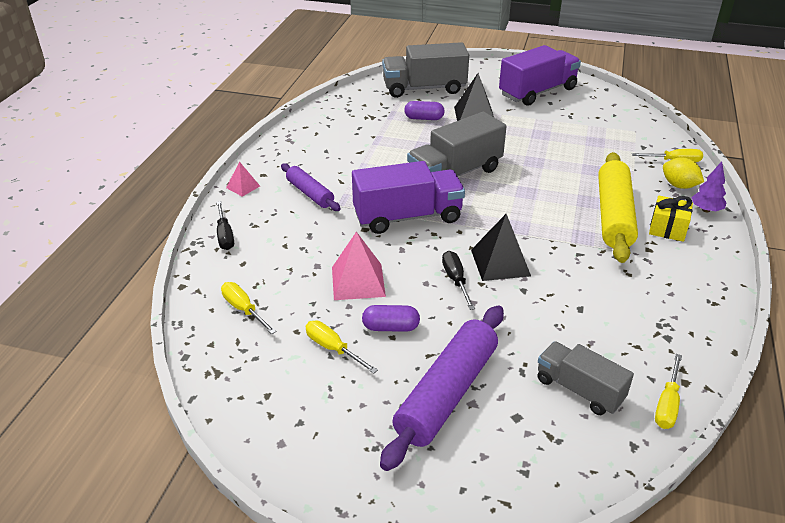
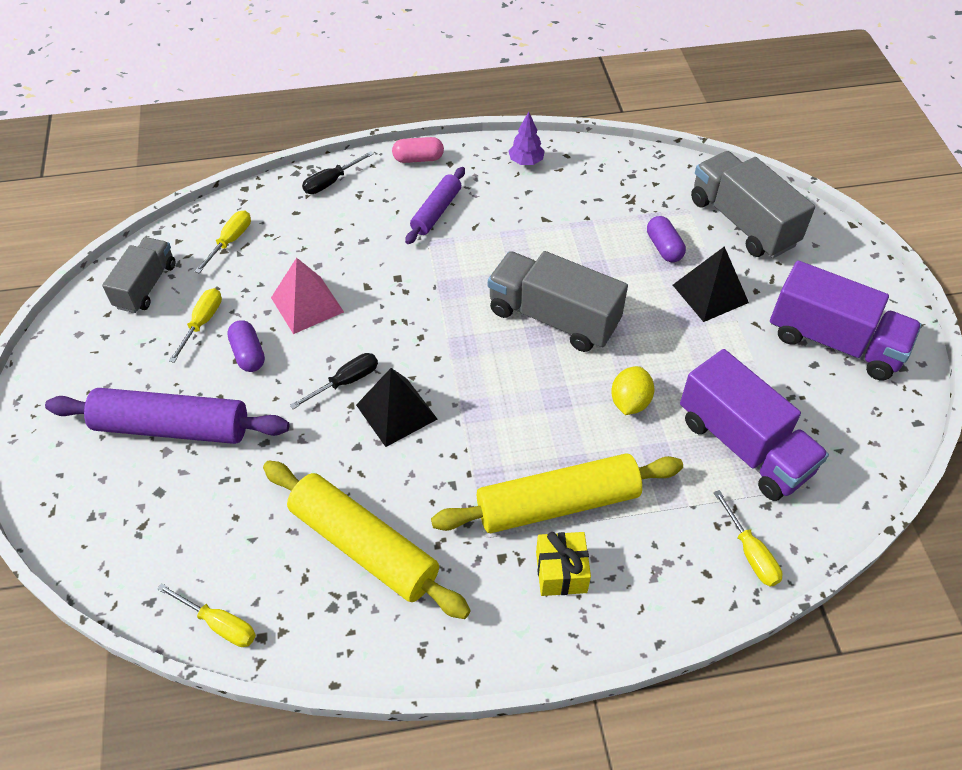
camera: 65 degrees right, 15 degrees up
pink pyramid [226,161,260,197] -> pink capsule [392,137,444,163]
purple truck [352,161,465,234] -> purple truck moved to [680,349,829,501]
grey truck [538,341,634,415] -> grey truck moved to [102,237,176,313]
yellow screwdriver [655,354,682,429] -> yellow screwdriver turned 150 degrees counterclockwise [157,583,256,647]
yellow lemon [663,158,704,189] -> yellow lemon moved to [611,366,654,415]
purple tree [691,161,727,212] -> purple tree moved to [508,112,545,165]
none -> yellow rolling pin [263,461,471,619]

